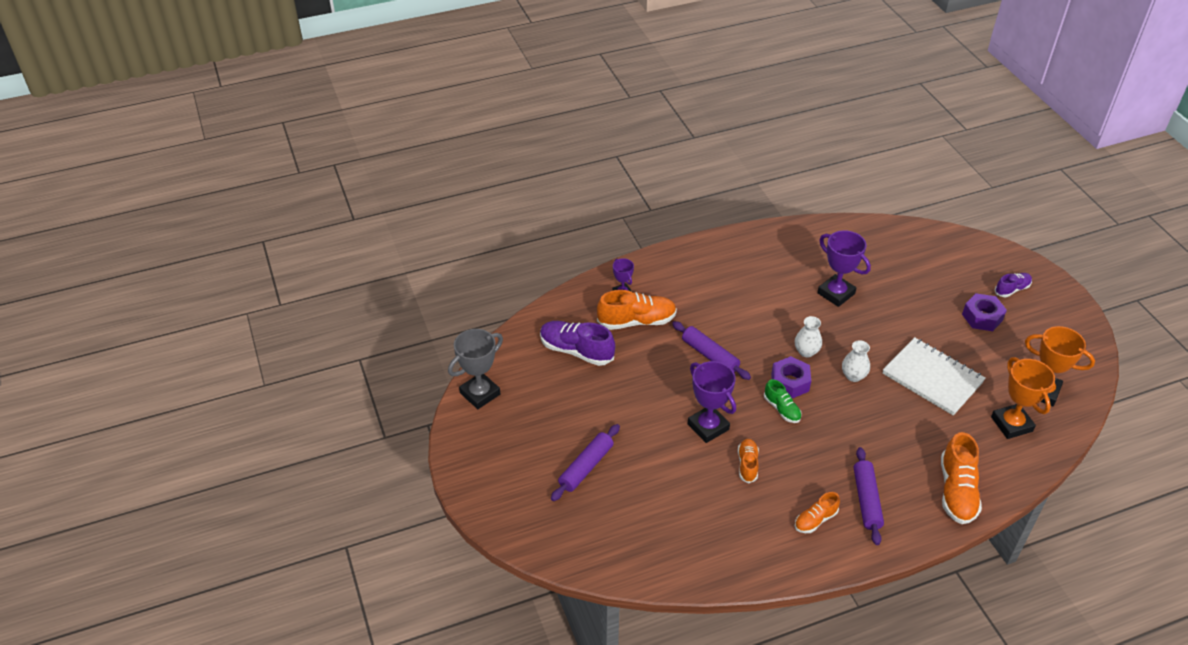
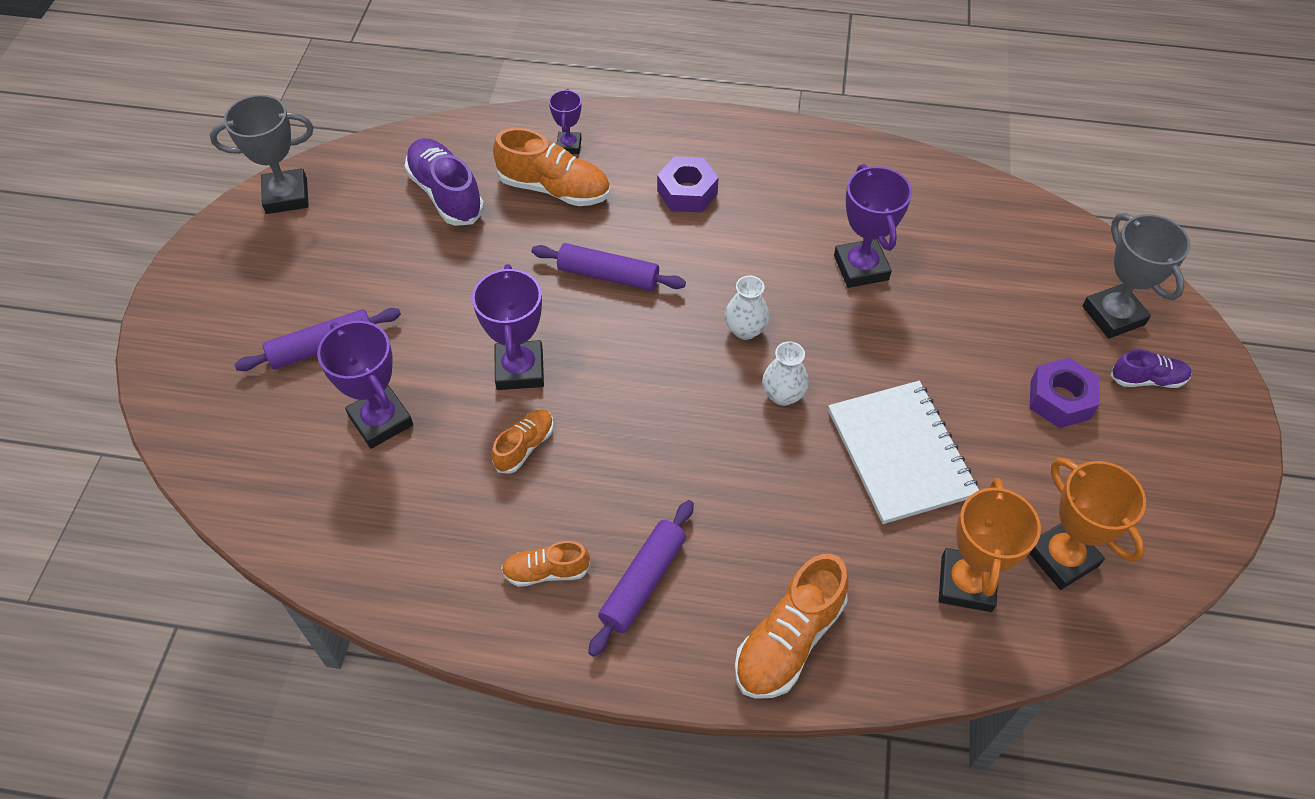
camera: 30 degrees right, 10 degrees up
purple rolling pin [672,321,751,380] -> purple rolling pin turned 60 degrees counterclockwise [532,243,686,291]
green shoe [764,379,802,423] -> none
purple nut [771,356,811,398] -> purple nut moved to [657,157,719,213]
none -> purple trophy [317,321,413,449]
none -> grey trophy [1082,213,1191,339]

